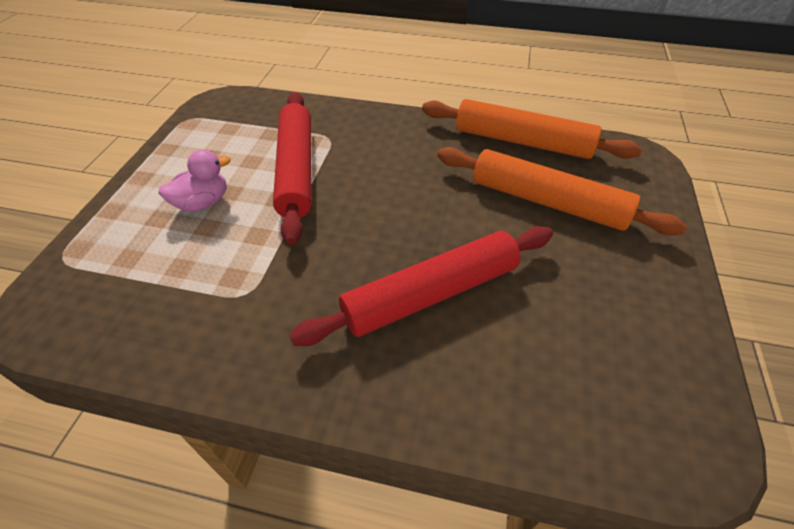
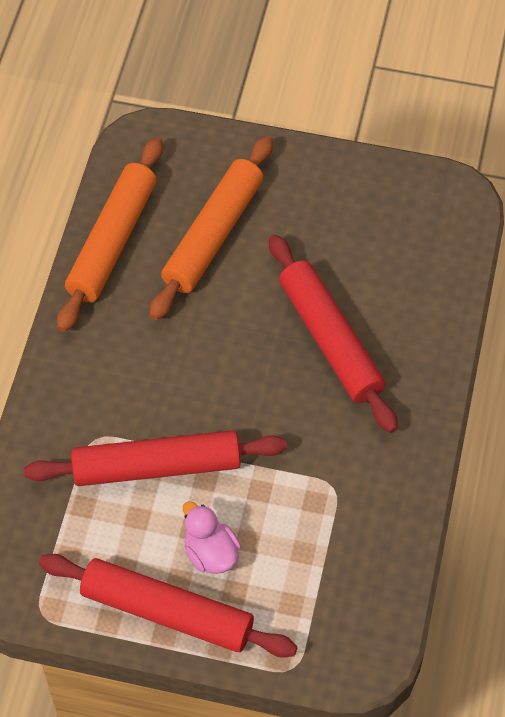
camera: 90 degrees left, 10 degrees up
none -> red rolling pin [39,554,298,658]

